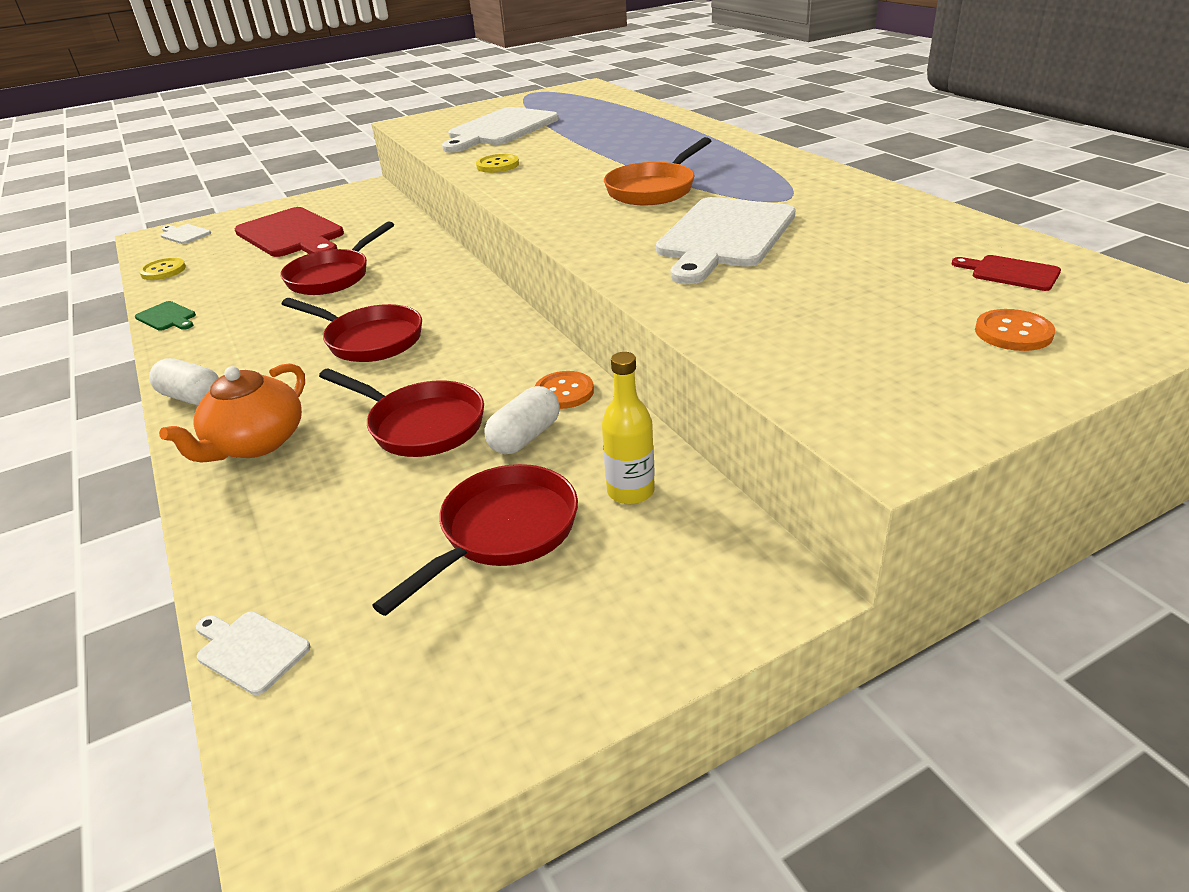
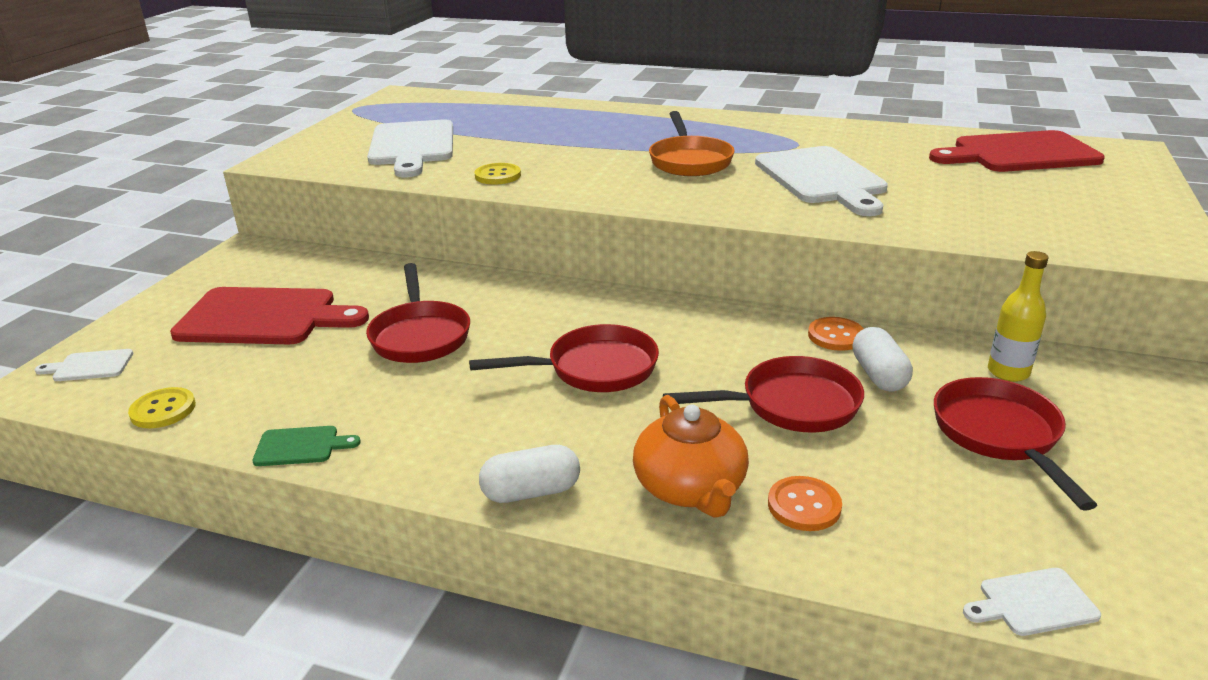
camera: 45 degrees left, 5 degrees down
red cutting board [952,255,1061,291] -> red cutting board [929,130,1105,172], size x2.28
orange button [975,309,1055,351] -> orange button moved to [768,476,842,531]

